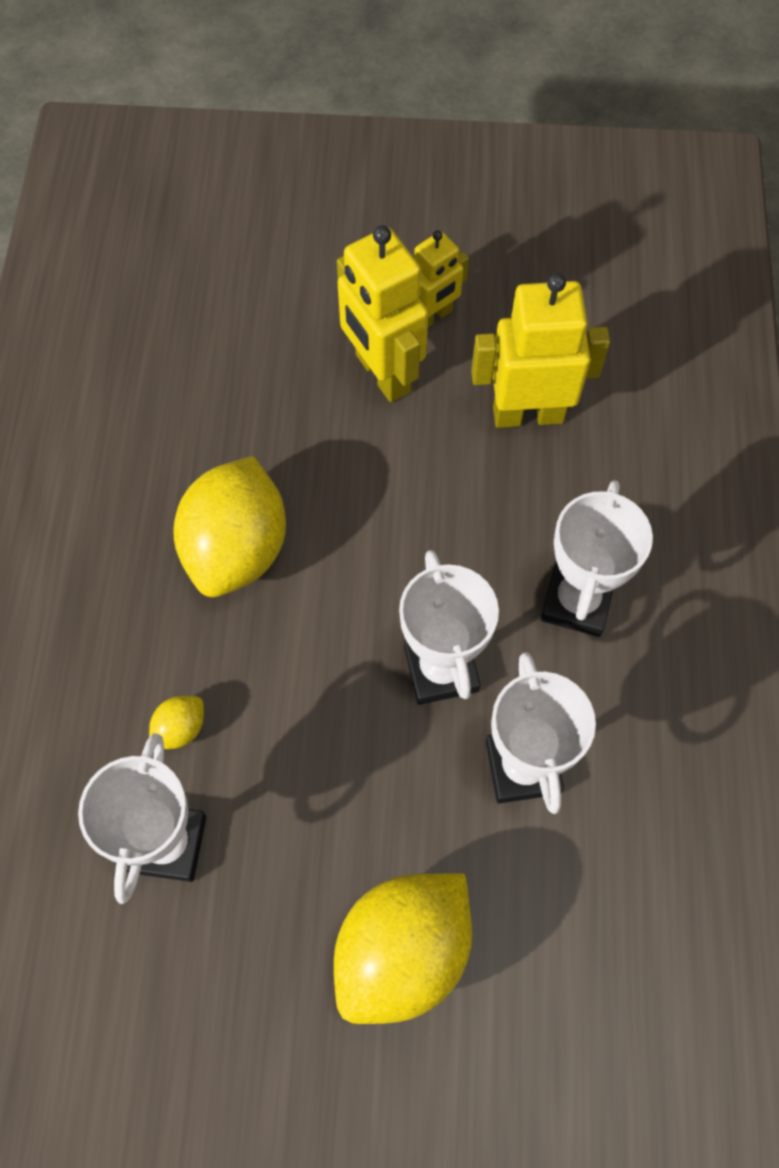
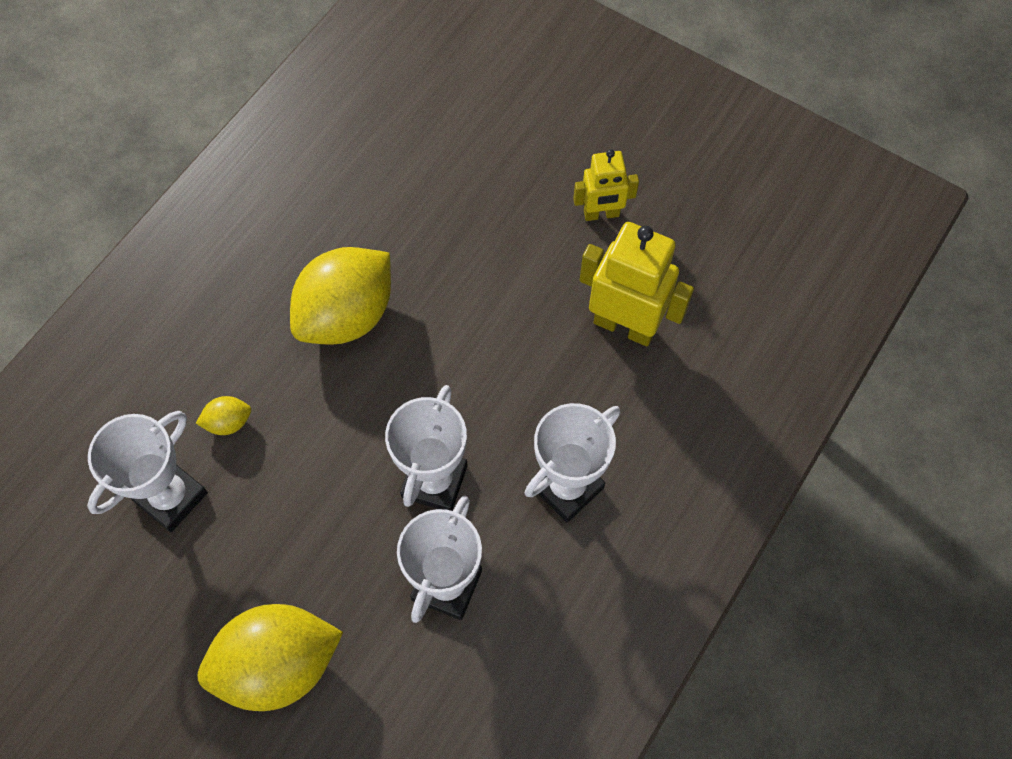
camera: 30 degrees right, 0 degrees up
yellow robot [337,225,428,402] -> none

